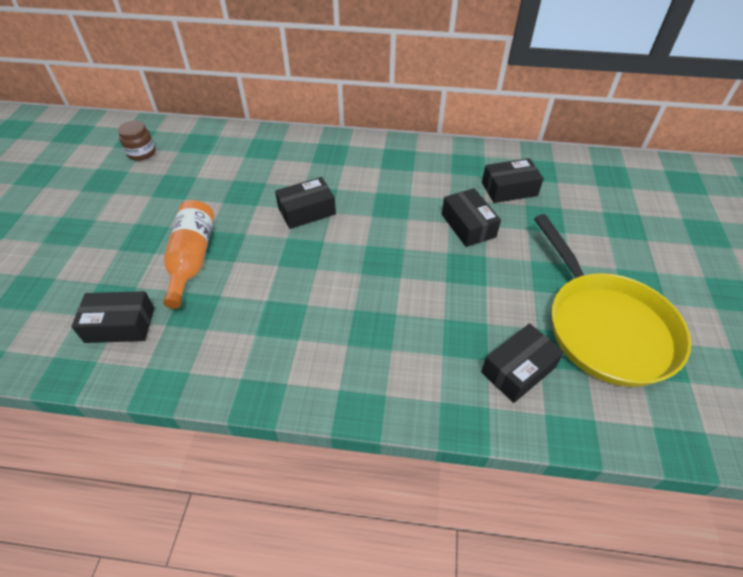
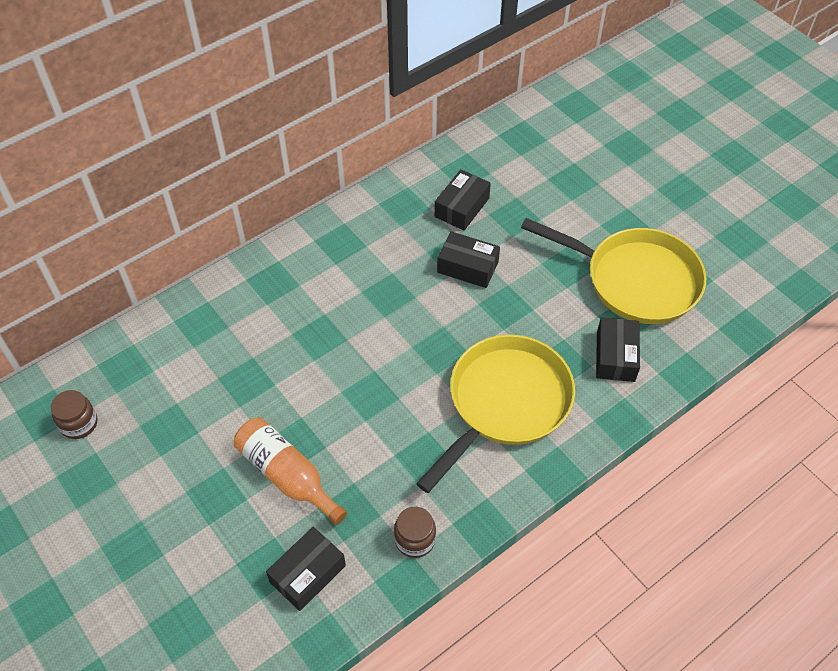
camera: 45 degrees left, 5 degrees up
black box [275,177,336,229] -> none
none -> brown jar [394,507,436,558]
none -> yellow pan [416,335,575,493]

